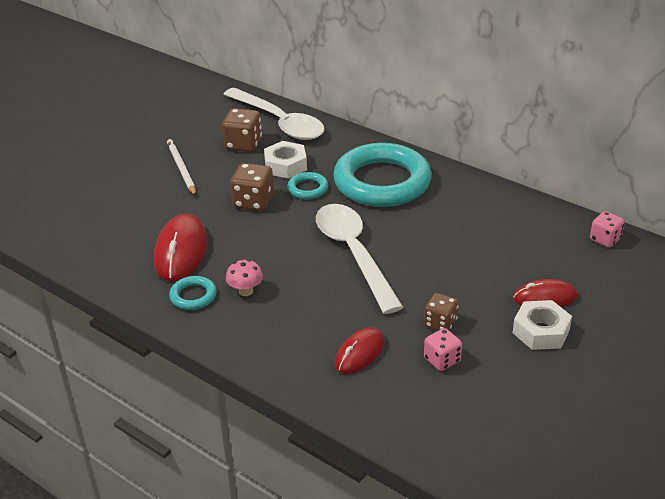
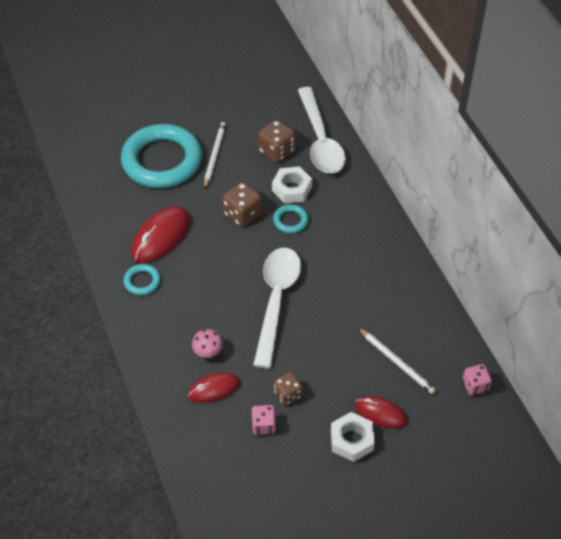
camera: 30 degrees right, 15 degrees up
pink mushroom [226,259,263,296] -> pink mushroom moved to [192,329,223,358]
turquoise ring [333,143,432,207] -> turquoise ring moved to [121,124,202,188]
none -> white pencil [359,328,436,394]

